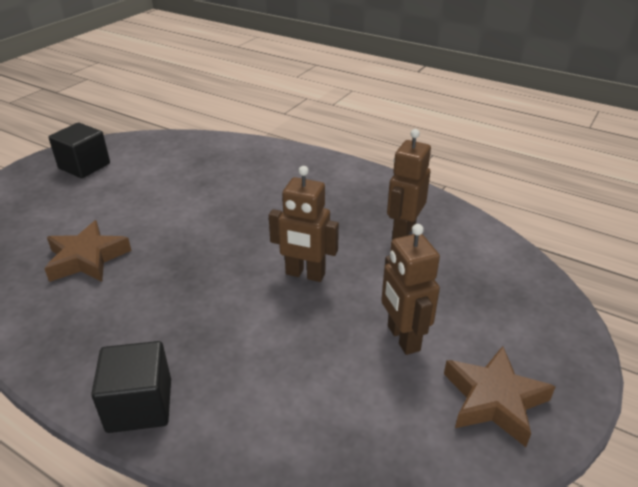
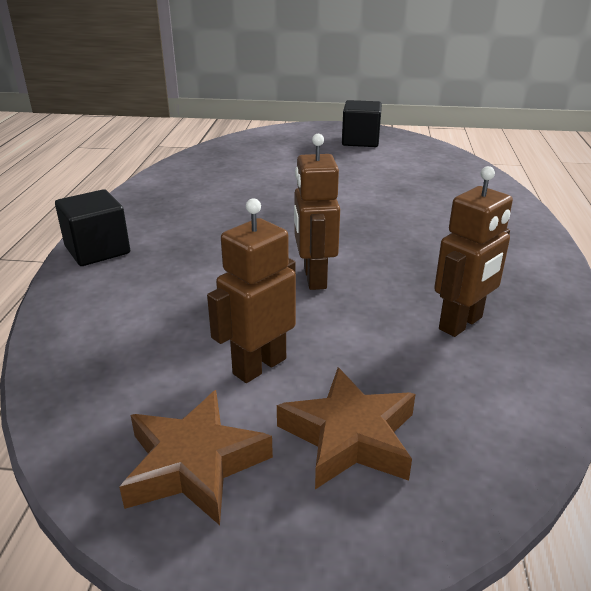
camera: 65 degrees right, 5 degrees down
brown star [44,220,132,282] -> brown star moved to [277,367,415,489]
brown robot [387,129,431,239] -> brown robot turned 135 degrees clockwise [434,166,513,337]

